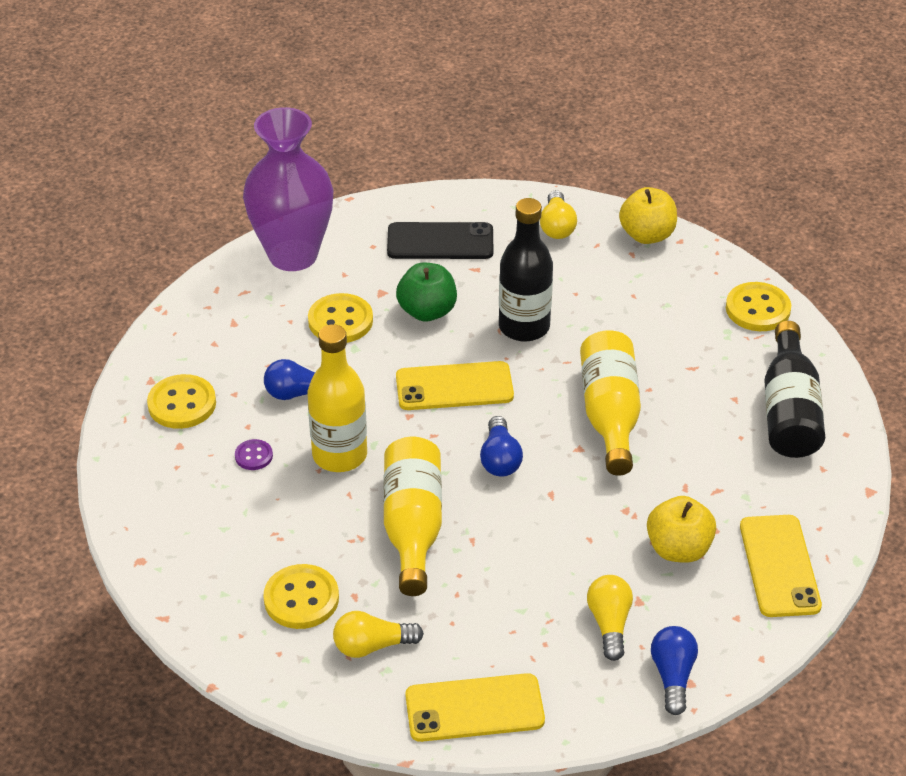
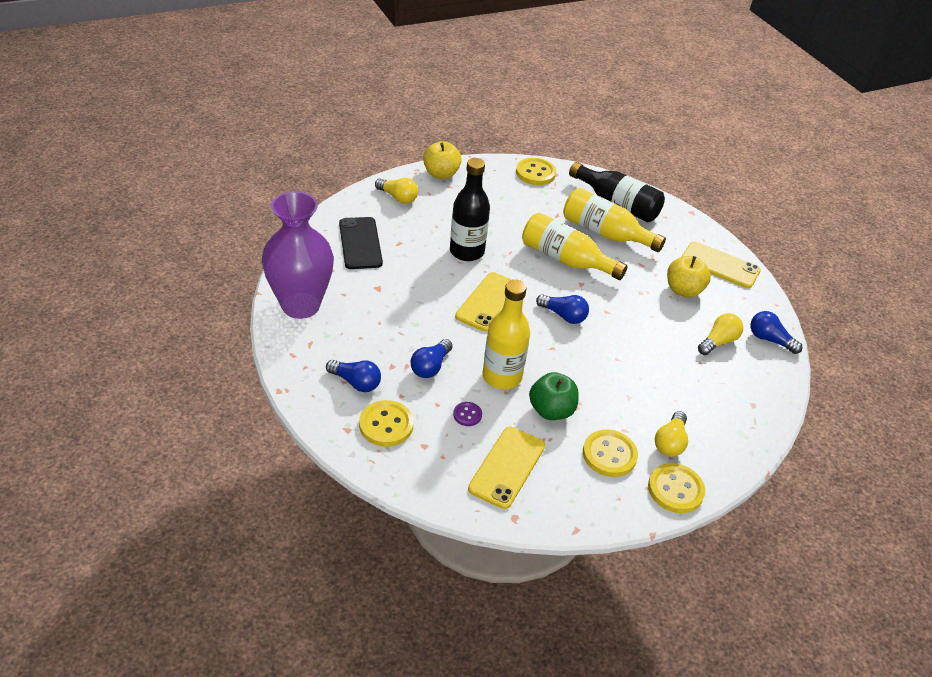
camera: 60 degrees left, 0 degrees up
yellow button [308,293,373,343] -> yellow button moved to [648,463,705,513]
yellow bottle [383,437,442,596] -> yellow bottle moved to [563,188,666,252]
black phone [387,222,494,259] -> black phone turned 45 degrees counterclockwise [339,217,383,269]
green apple [396,263,457,322] -> green apple moved to [529,372,579,420]
yellow phone [405,673,545,742] -> yellow phone moved to [468,427,545,509]
yellow light bulb [587,575,633,661] -> yellow light bulb turned 105 degrees clockwise [698,313,743,355]
none -> blue light bulb [326,360,381,392]

